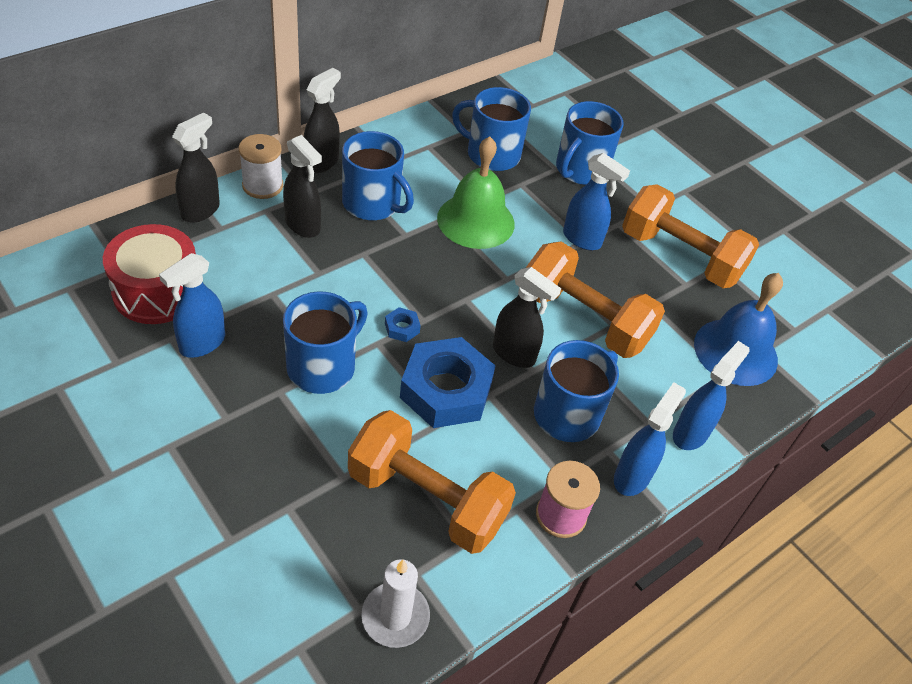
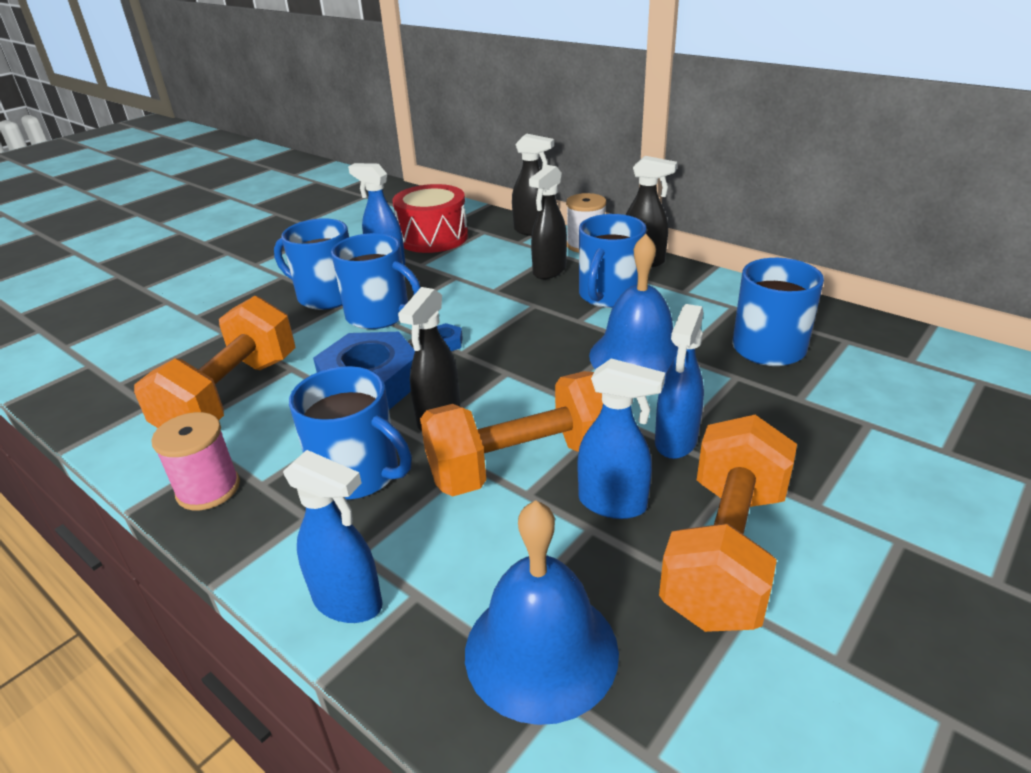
camera: 85 degrees right, 15 degrees down
white candle [361,559,430,648] -> none
green bell [437,136,514,249] -> blue bell [589,234,678,375]
orange dumbbell [526,242,665,358] -> orange dumbbell turned 45 degrees clockwise [420,371,603,496]
blue mug [556,101,624,185] -> blue mug moved to [274,218,349,310]
blue spray bottle [614,382,686,496] -> blue spray bottle moved to [578,358,665,519]

